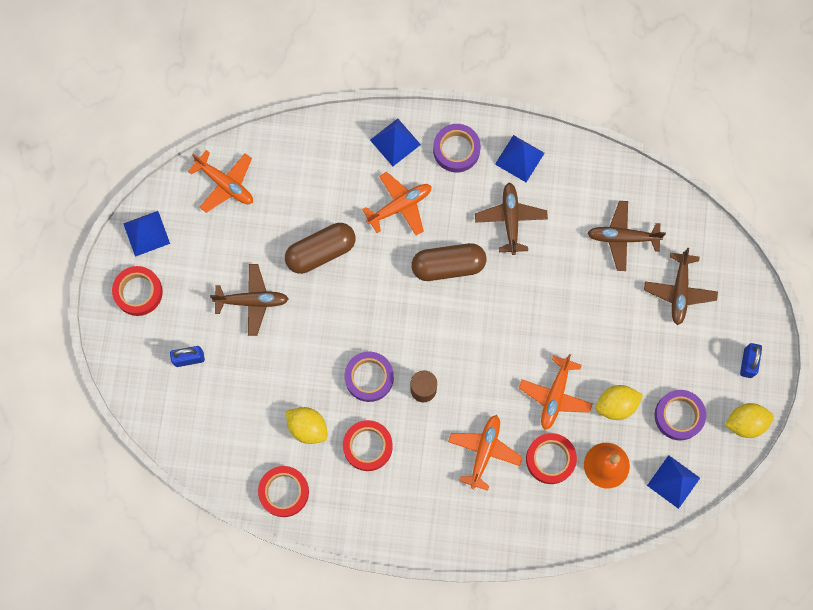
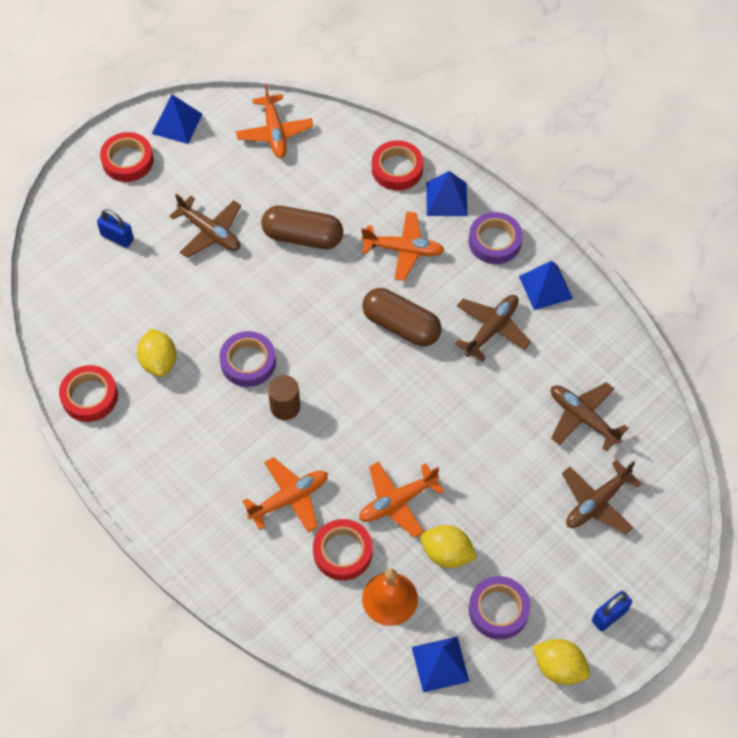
camera: 40 degrees right, 15 degrees down
red tape [343,420,393,471] -> red tape moved to [372,140,423,191]

